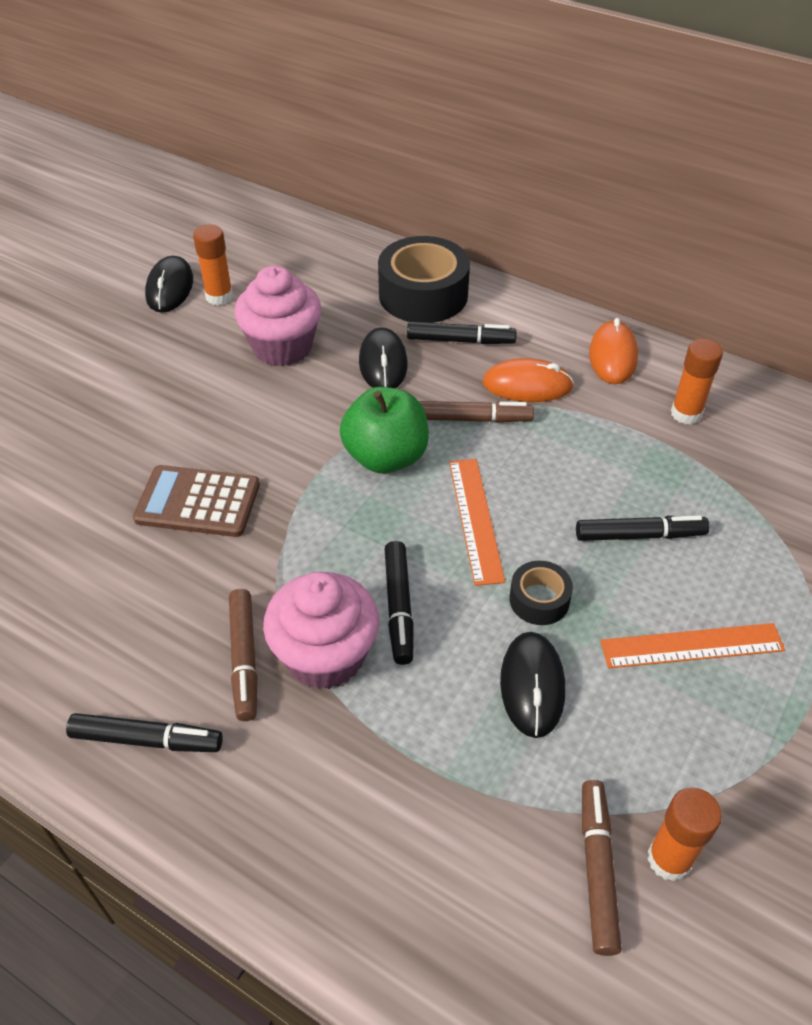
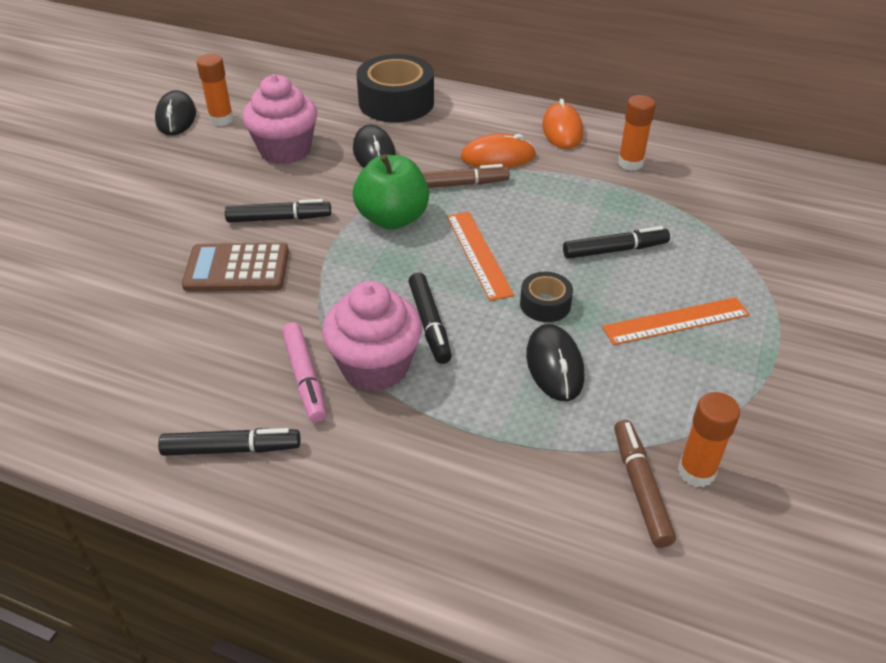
camera: 10 degrees left, 5 degrees down
brown marker [229,589,258,721] -> pink marker [282,322,327,423]
black marker [407,322,517,344] -> black marker moved to [225,199,331,222]

